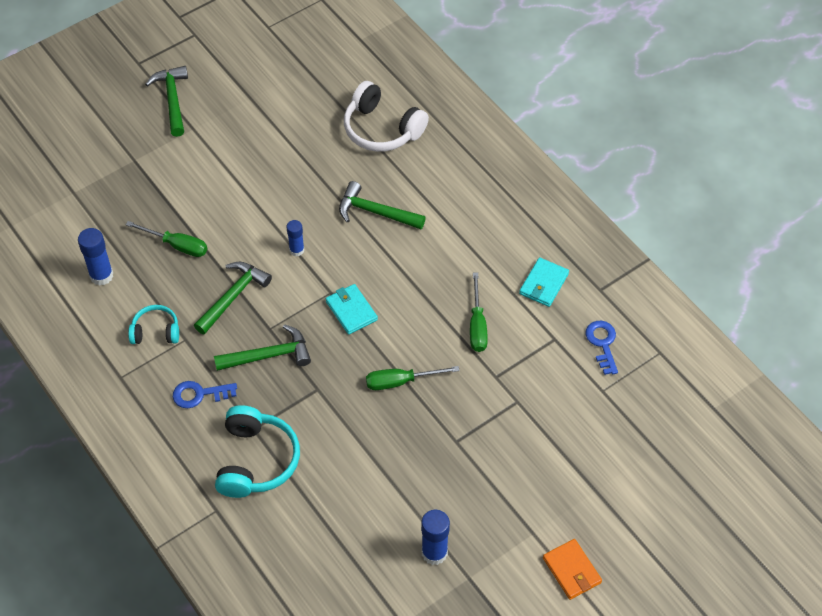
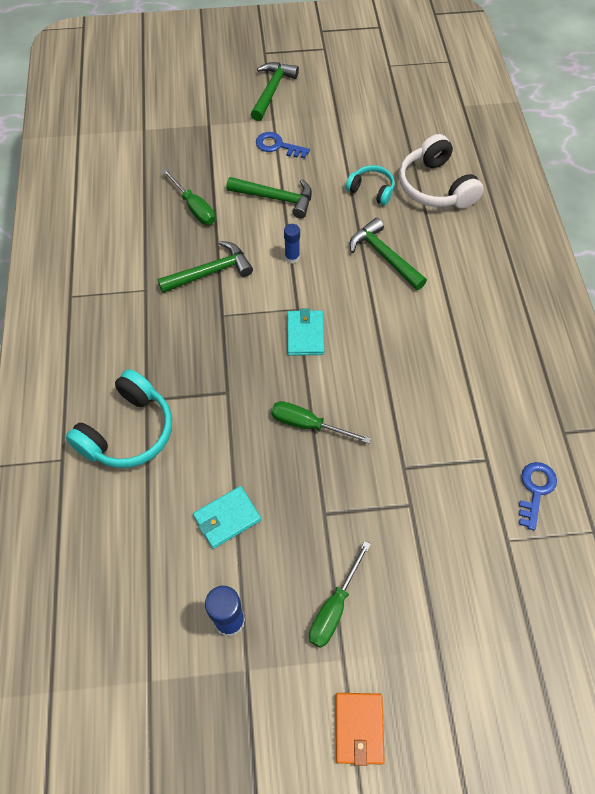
camera: 30 degrees right, 5 degrees up
blue glue stick [78,228,113,286] -> none
turquoise headphones [128,305,179,344] -> turquoise headphones moved to [346,165,395,205]
blue key [173,381,237,408] -> blue key moved to [256,132,310,158]
green hammer [214,324,311,371] -> green hammer moved to [226,177,312,219]
green screwdriver [470,273,488,352] -> green screwdriver moved to [309,541,371,648]
turquoise wallet [519,257,569,307] -> turquoise wallet moved to [193,486,261,549]

